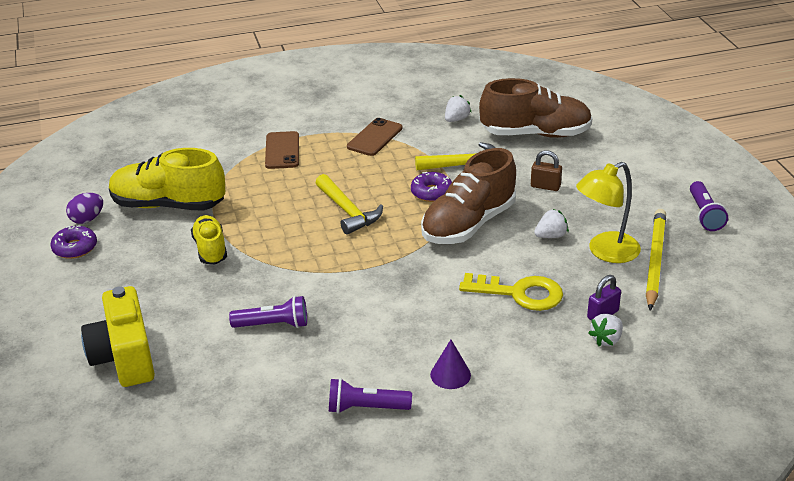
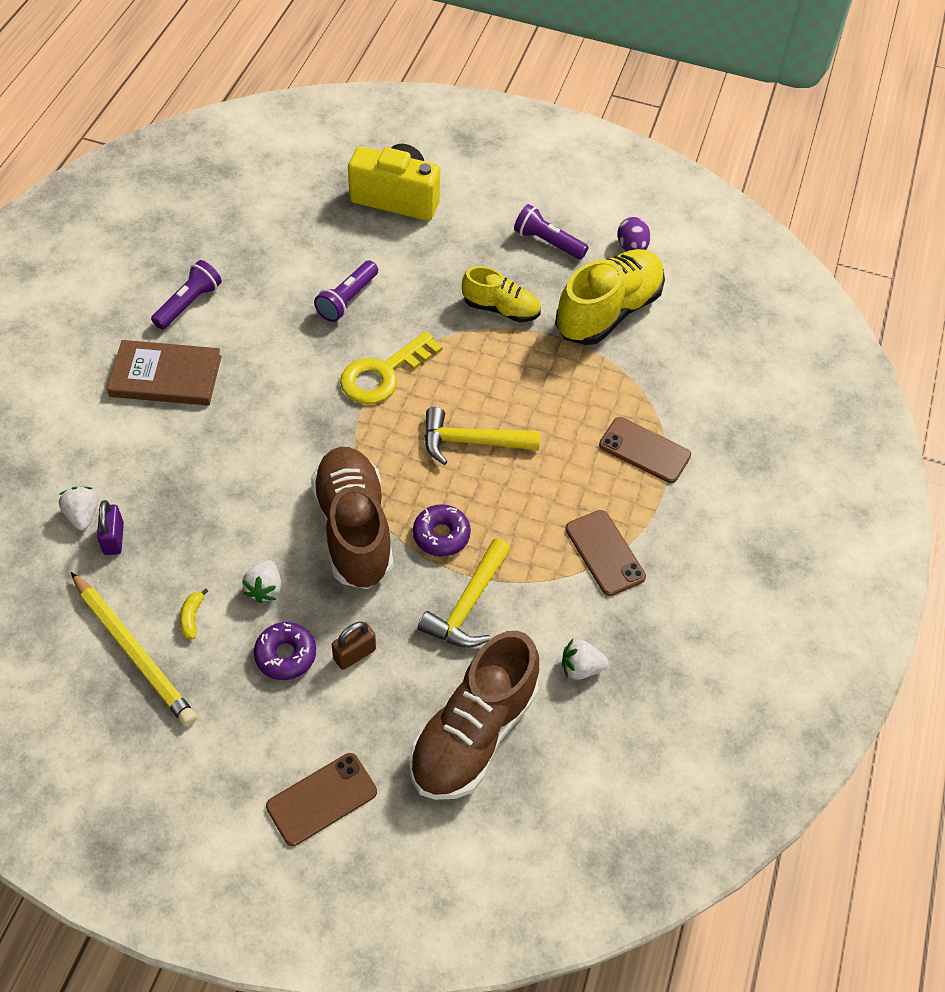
camera: 120 degrees right, 20 degrees up
purple donut [50,225,97,259] -> purple donut moved to [254,622,316,680]
purple cone [430,340,471,389] -> brown book [107,340,222,405]
white strawberry [445,95,472,122] -> white strawberry turned 105 degrees clockwise [562,639,608,680]
yellow key [459,273,563,311] -> yellow key moved to [340,331,442,404]
yellow lamp [576,162,641,263] -> yellow banana [180,588,209,639]
purple flashlight [690,181,728,231] -> purple flashlight moved to [514,204,589,260]
none -> brown phone [266,753,377,846]

